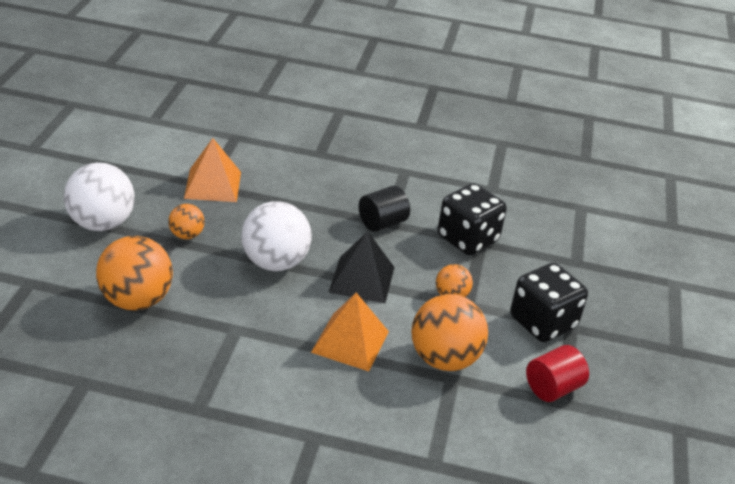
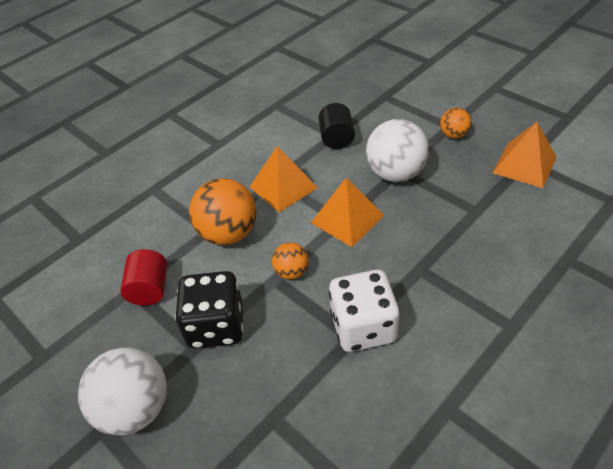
camera: 130 degrees right, 10 degrees up
white ball [64,163,134,231] -> white ball moved to [78,347,167,435]
orange ball [96,236,173,310] -> none
black pyramid [329,232,394,303] -> orange pyramid [311,178,384,247]
black cylinder [359,186,410,232] -> black cylinder moved to [318,103,355,149]
black dice [438,183,507,255] -> white dice [329,270,400,352]

